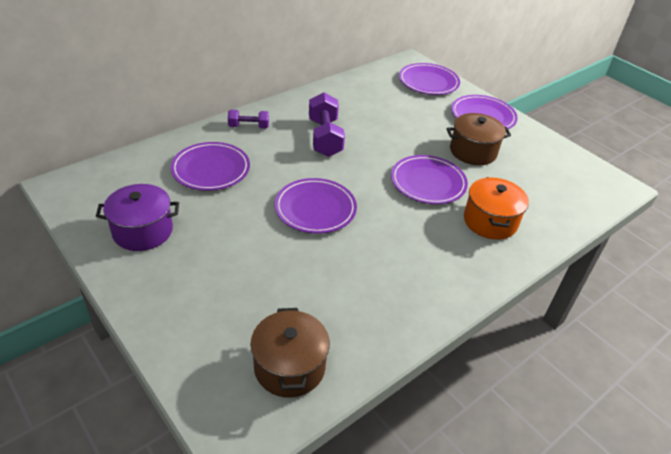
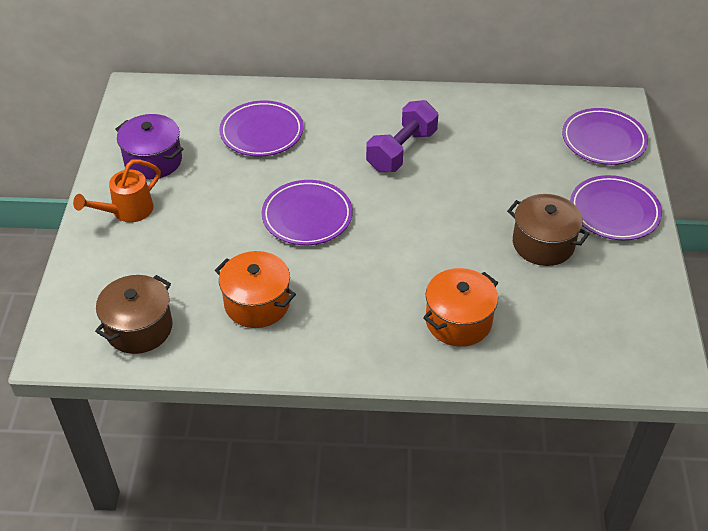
camera: 45 degrees right, 5 degrees up
purple dumbbell [228,110,269,128] -> none
purple plate [391,155,468,204] -> none
none -> orange watering can [73,159,161,222]
none -> orange pot [215,251,296,328]

